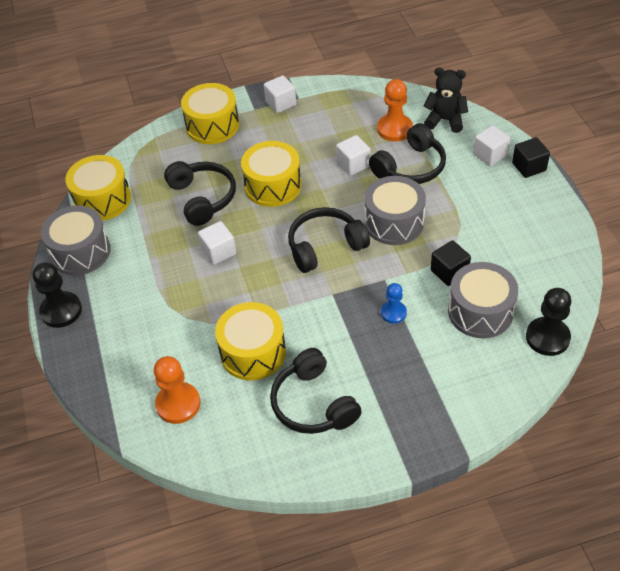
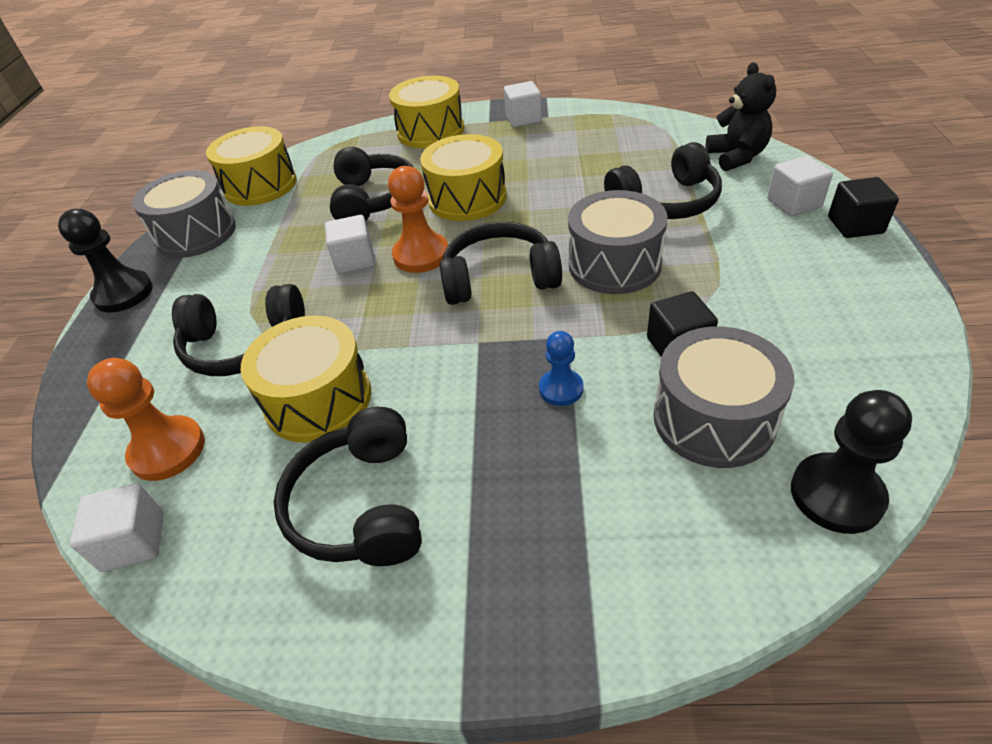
camera: 20 degrees right, 5 degrees down
white cube [336,135,371,176] -> white cube moved to [70,483,164,572]
orange pawn [377,79,413,141] -> orange pawn moved to [388,166,448,273]
black teddy bear [423,67,468,133] -> black teddy bear turned 45 degrees clockwise [706,62,776,171]
none -> black headphones [172,284,305,376]

